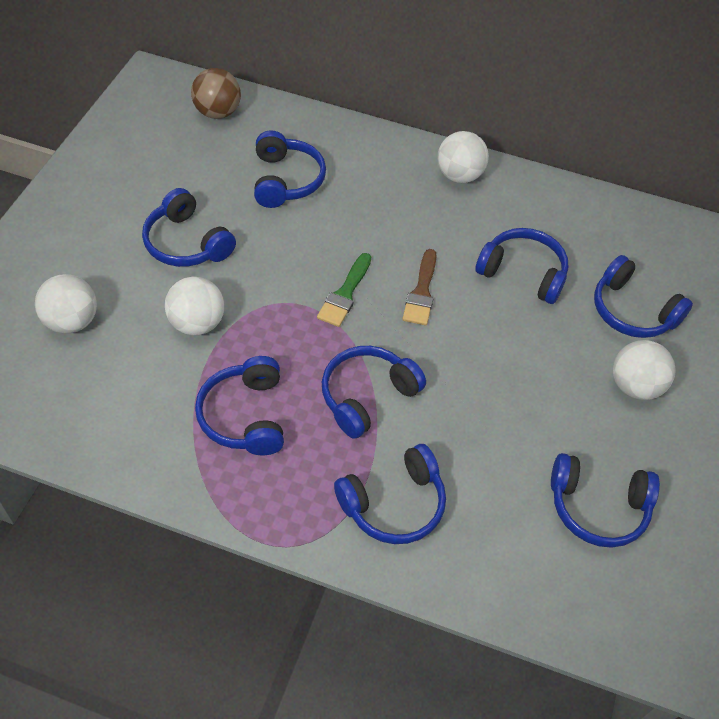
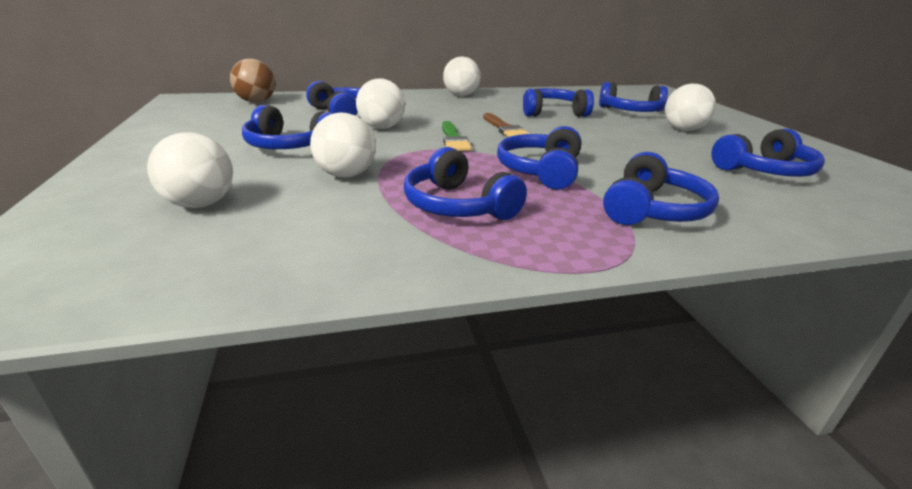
camera: 30 degrees left, 25 degrees down
none -> white ball [356,78,405,129]

